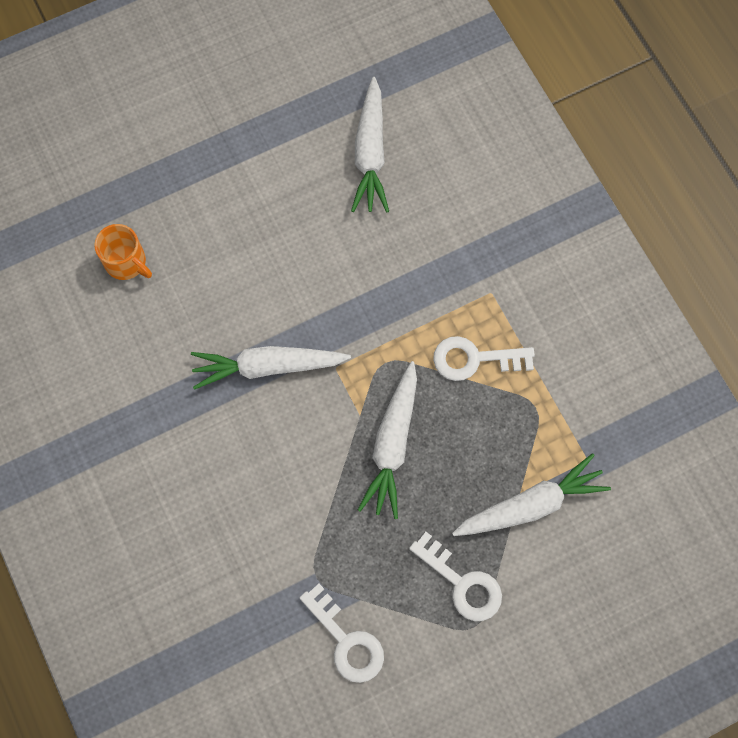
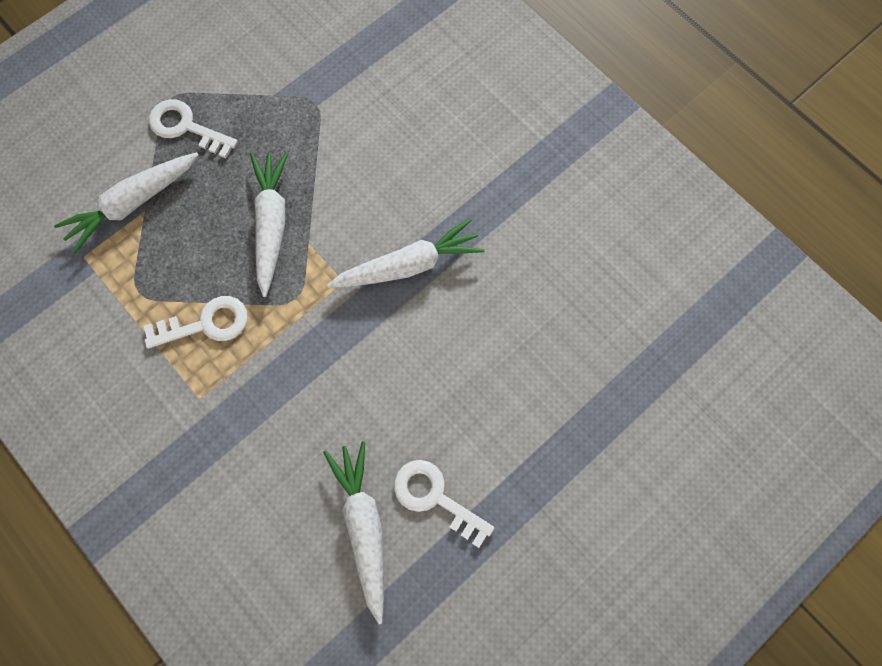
camera: 165 degrees right, 0 degrees up
orange mug [94,224,152,280] -> none
white key [300,584,384,683] -> white key moved to [394,460,494,548]

